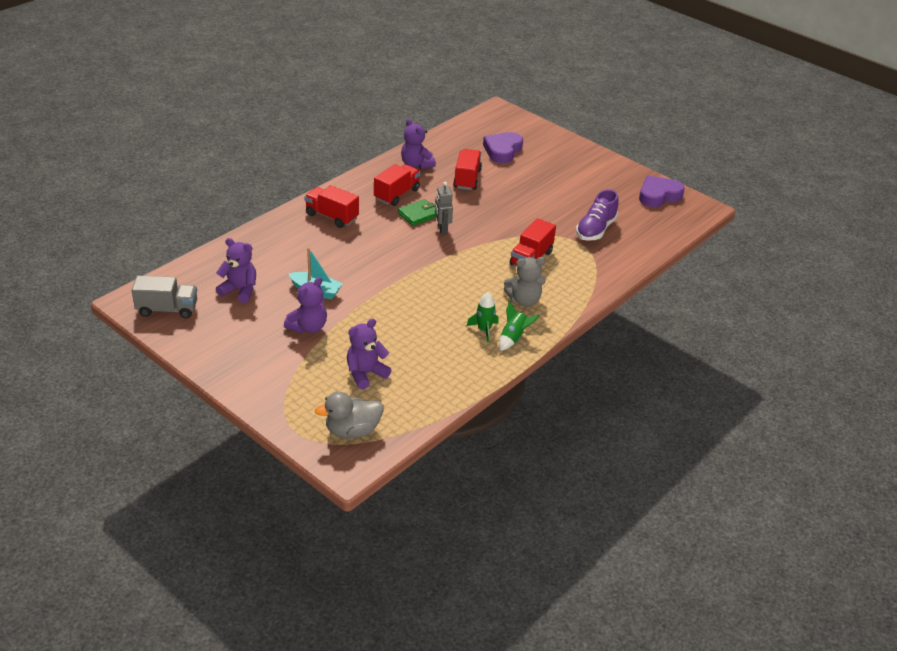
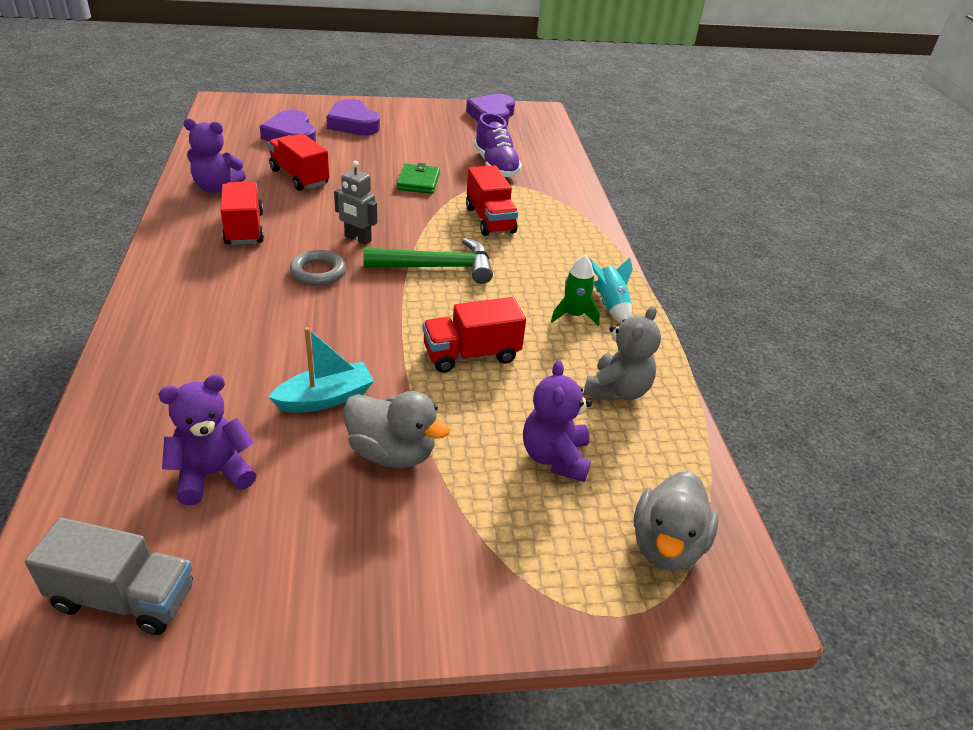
camera: 50 degrees left, 0 degrees up
grey truck [132,275,197,318] -> grey truck turned 60 degrees clockwise [25,518,193,635]
purple teddy bear [284,277,327,333] -> grey duck [343,391,450,468]
red truck [305,185,359,228] -> red truck moved to [423,297,526,373]
green wallet [398,199,436,226] -> green wallet moved to [397,163,440,194]
green rocket [499,301,539,351] -> turquoise rocket [590,257,633,323]
grey teddy bear [504,257,546,307] -> grey teddy bear moved to [583,306,661,402]
none -> grey ring [290,250,346,286]
none -> purple heart [326,99,380,135]
none -> green hammer [363,238,493,284]

